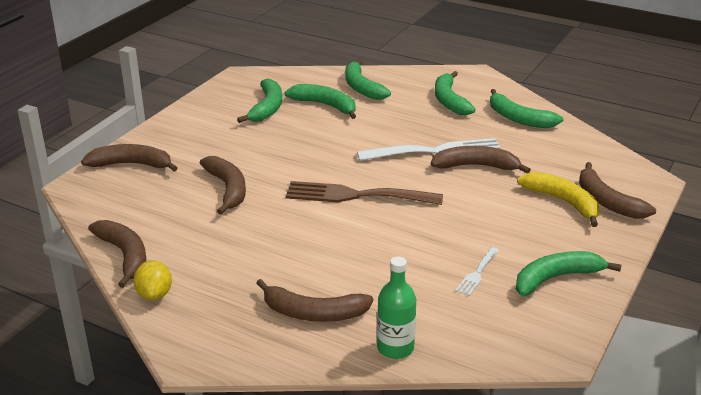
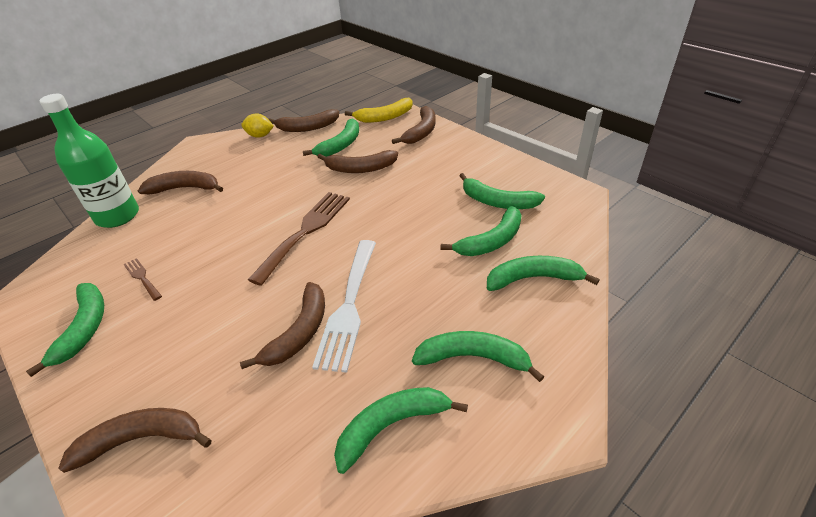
camera: 110 degrees right, 10 degrees up
brown banana [256,279,373,322] -> brown banana turned 60 degrees clockwise [138,171,223,194]
green bottle [377,256,416,359] -> green bottle [40,94,139,228], size x1.64
white fork [455,247,499,296] -> brown fork [123,258,162,301]
yellow banana [517,172,600,227] -> yellow banana moved to [345,98,413,123]
none -> green banana [303,119,359,157]

